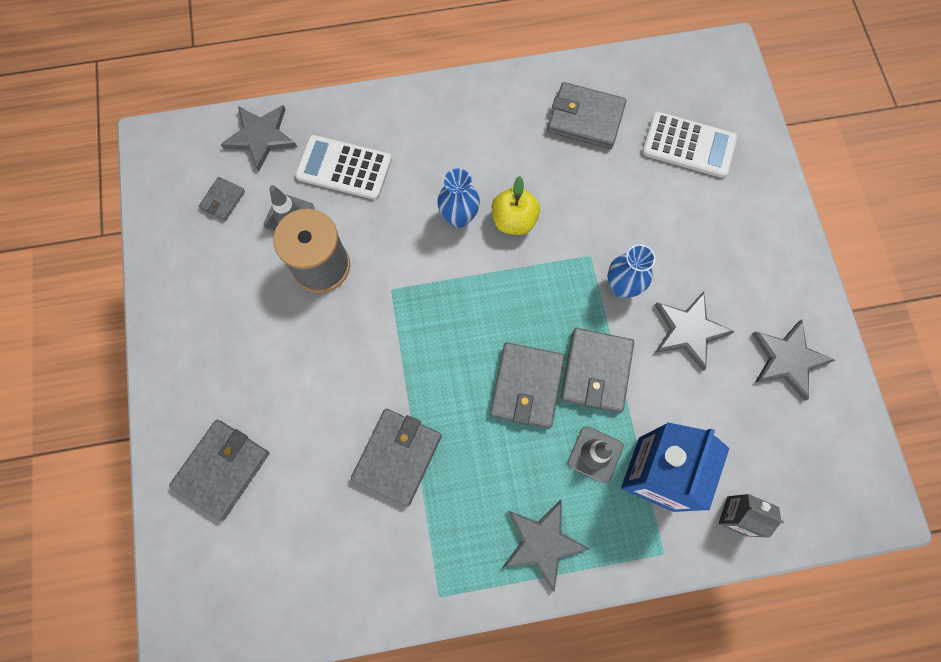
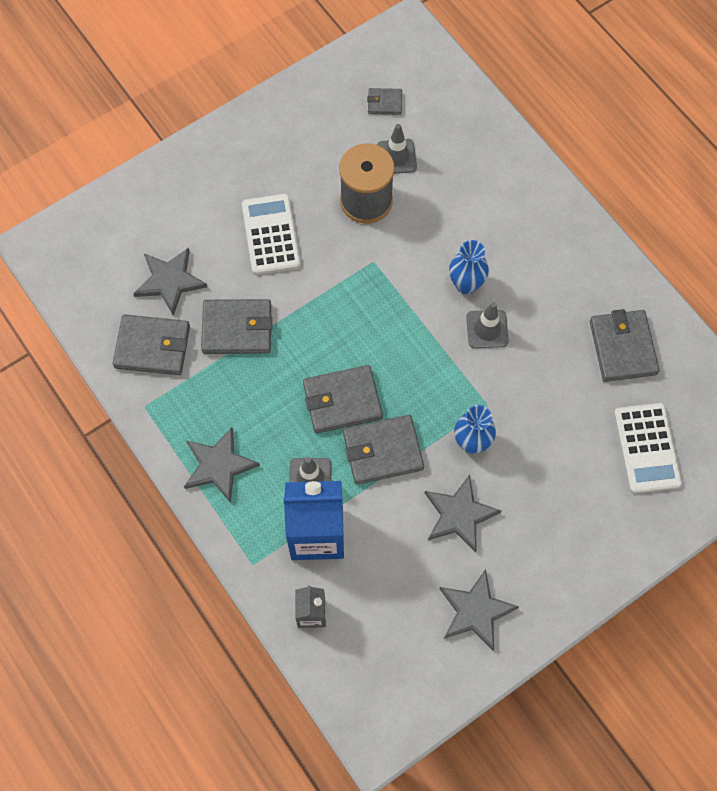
camera: 65 degrees right, 5 degrees down
grey wallet [169,420,269,521] -> grey wallet moved to [113,314,190,375]
grey star [221,105,297,172] -> grey star moved to [133,248,207,316]
white calculator [295,135,392,200] -> white calculator moved to [242,194,301,275]
yellow apple [492,176,540,235] -> grey traffic cone [466,302,509,348]

